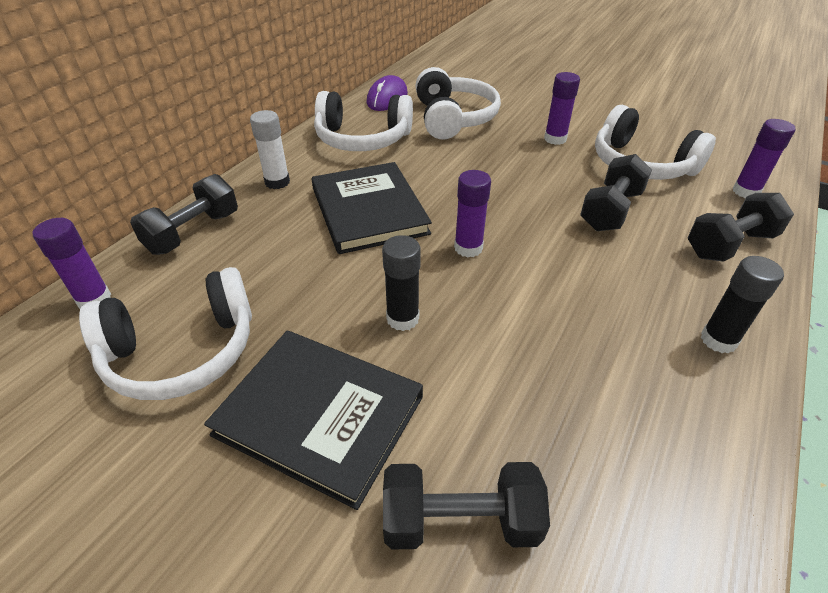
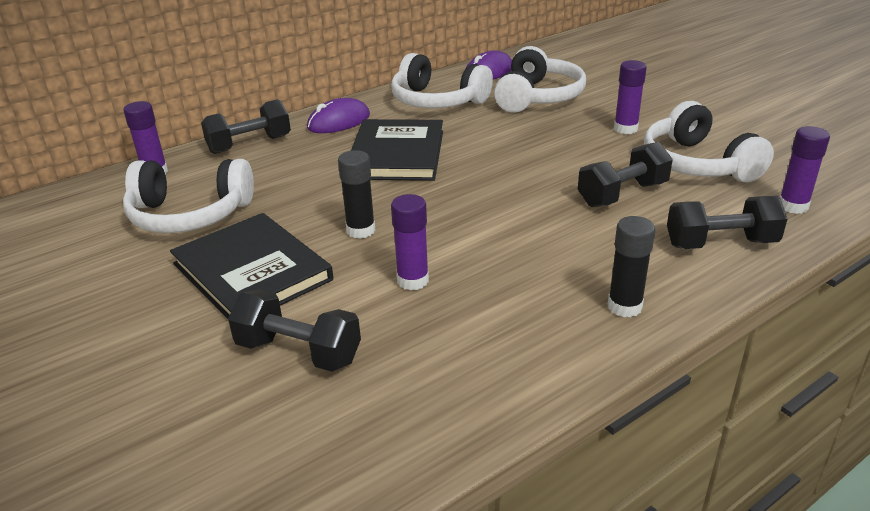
camera: 25 degrees right, 10 degrees down
white glue stick [250,110,290,189] -> purple mouse [307,98,370,133]
purple glue stick [454,170,491,257] -> purple glue stick moved to [391,194,429,291]

